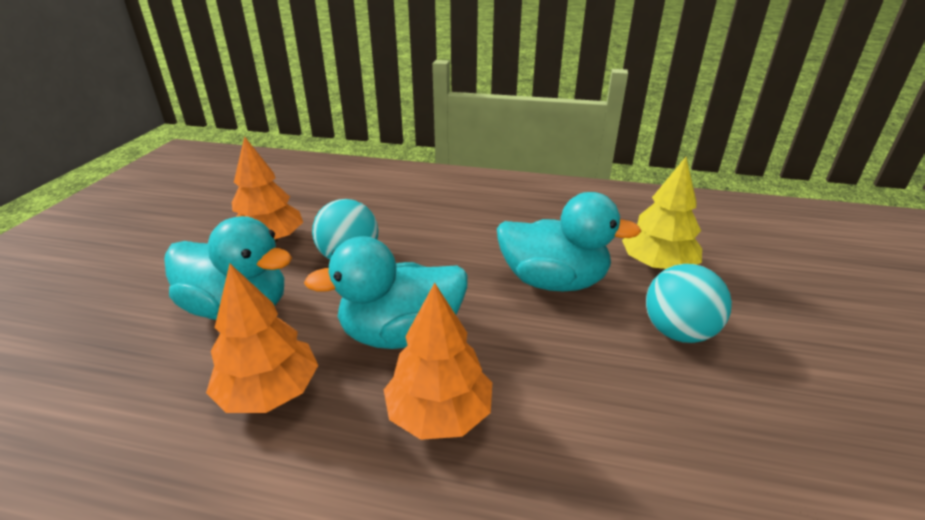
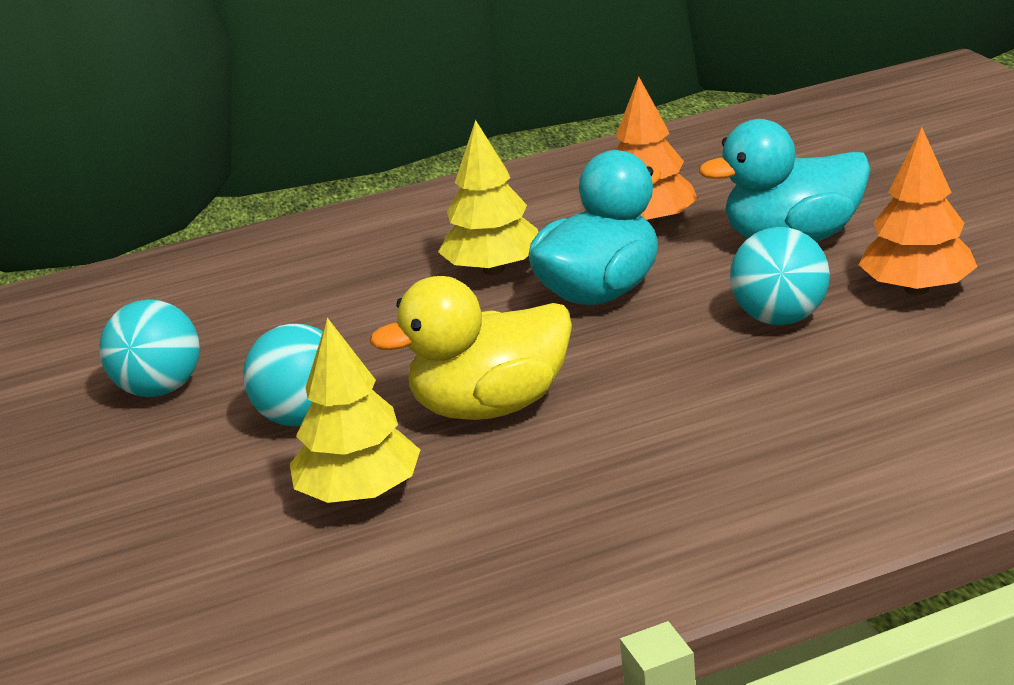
camera: 150 degrees right, 5 degrees down
orange tree [384,283,492,440] -> yellow tree [438,120,539,275]
turquoise duck [497,192,641,291] -> yellow duck [370,276,572,420]
none -> turquoise ball [99,299,200,397]

